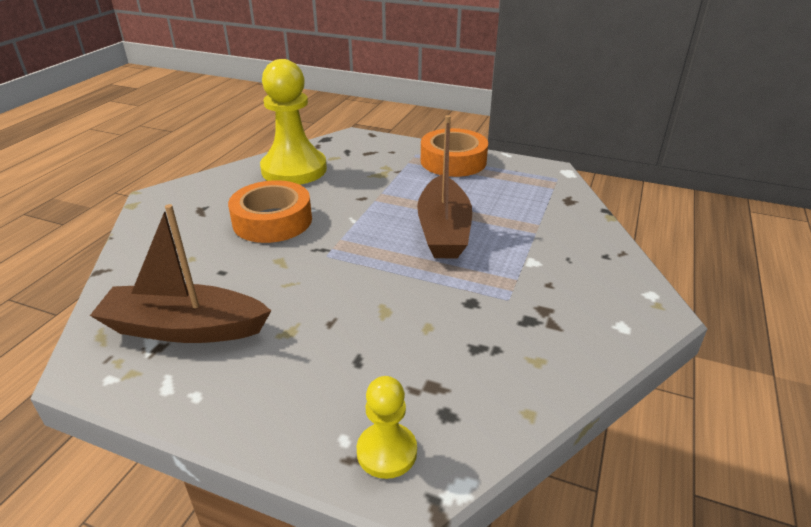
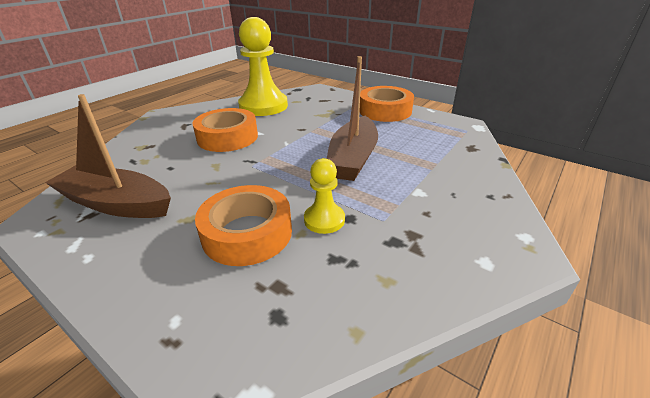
camera: 15 degrees right, 0 degrees up
yellow pawn [357,376,417,479] -> yellow pawn moved to [304,158,345,234]
none -> orange tape [195,185,292,266]

